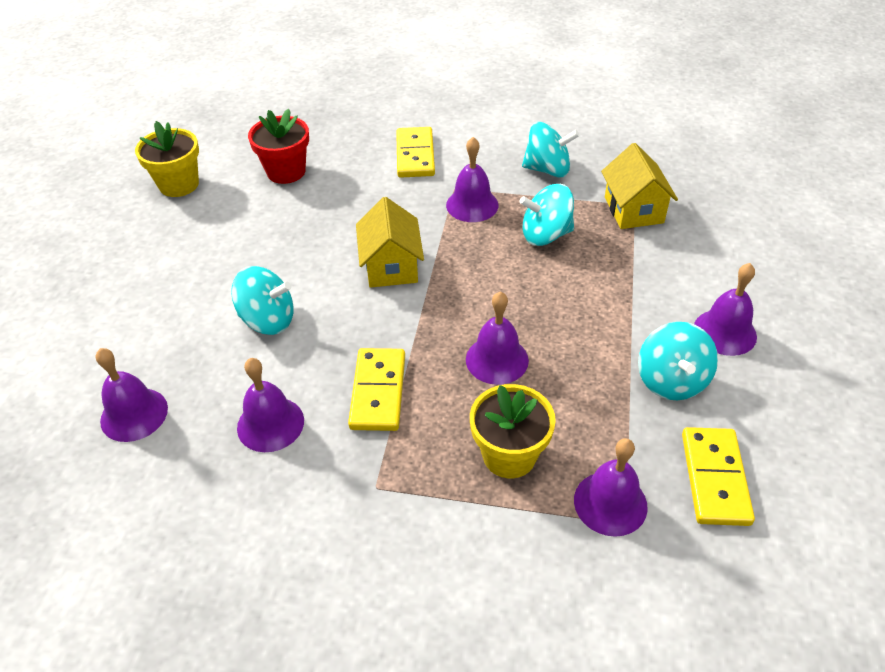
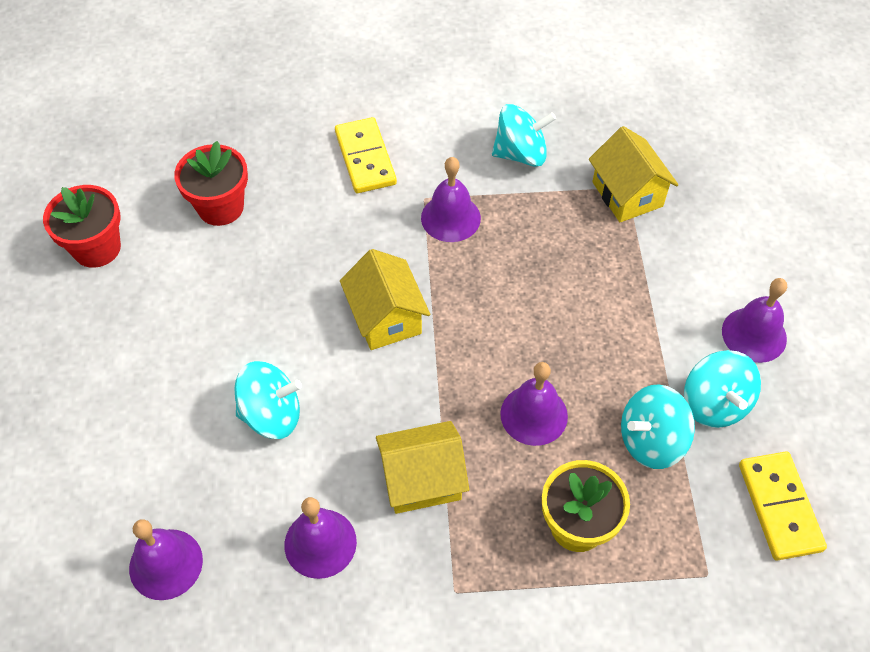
camera: 15 degrees left, 10 degrees up
yellow flower pot [135,121,199,197] -> red flower pot [43,185,121,268]
yellow domino [348,348,405,431] -> yellow house [376,421,469,514]
turquoise spinning top [520,184,574,246] -> turquoise spinning top moved to [621,384,695,469]
purple bell [574,438,648,537] -> none

